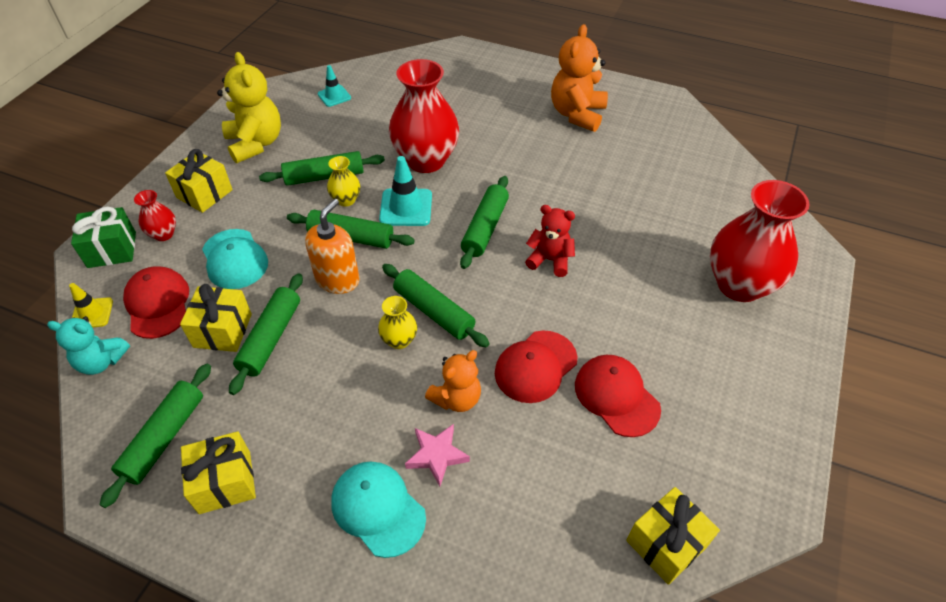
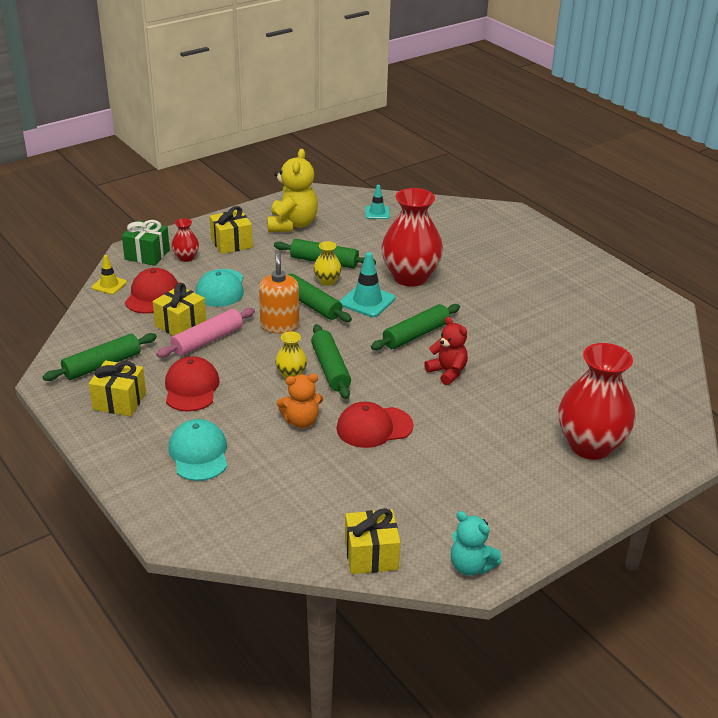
camera: 30 degrees right, 15 degrees down
turquoise teddy bear [47,316,130,375] -> turquoise teddy bear moved to [451,511,502,576]
green rolling pin [229,273,303,395] -> pink rolling pin [156,308,255,358]
orange soap dispenser [305,199,360,294] -> orange soap dispenser turned 60 degrees counterclockwise [259,251,299,334]
pink star [405,424,470,486] -> none
orange teddy bear [551,24,608,132] -> none
red cap [575,355,661,437] -> red cap moved to [165,356,219,412]

